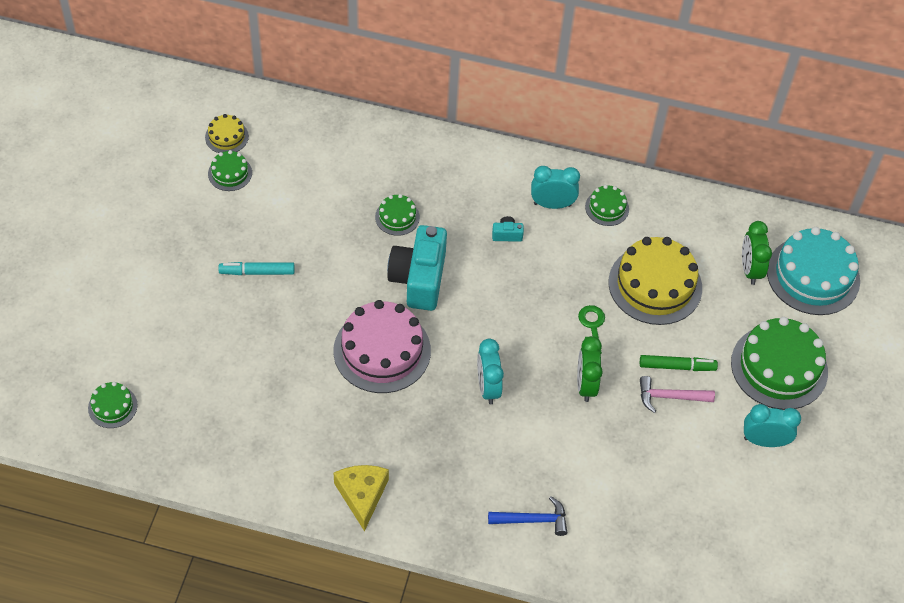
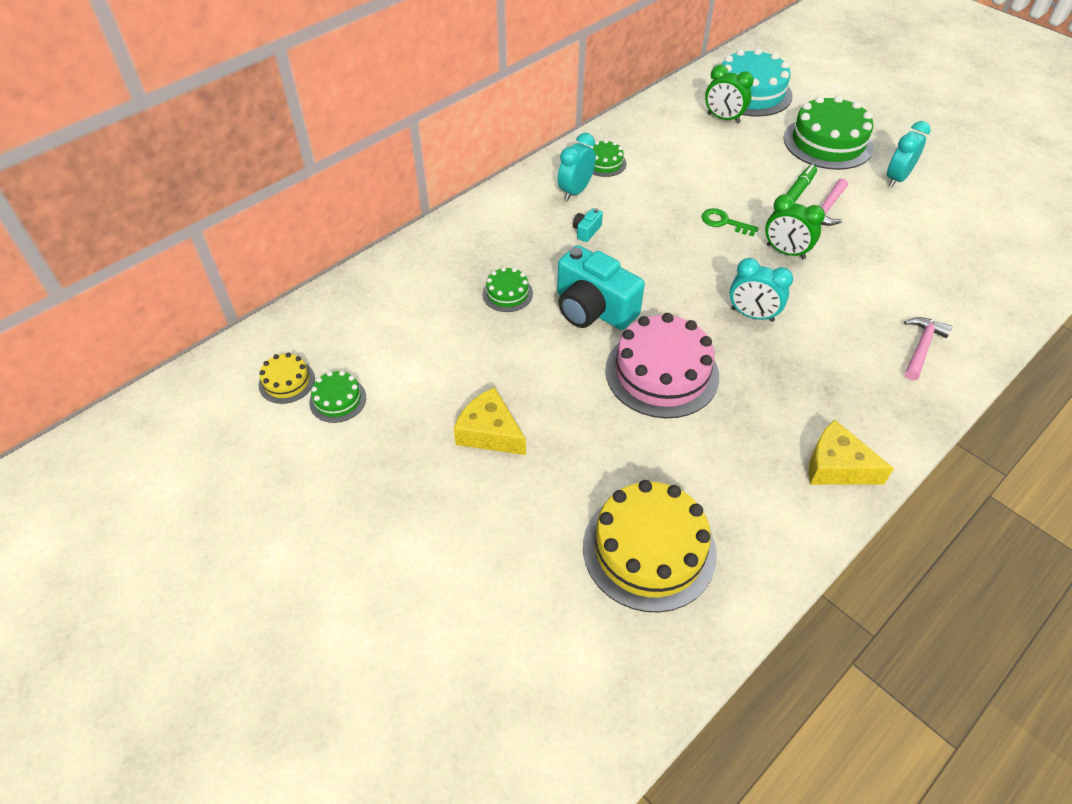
camera: 55 degrees left, 5 degrees down
green cake [88,382,138,428] -> none
turquoise marker [218,262,295,275] -> yellow cheese [454,387,526,455]
blue hammer [488,496,567,536] -> pink hammer [904,317,952,380]
yellow cake [609,237,702,325] -> yellow cake moved to [583,480,717,612]

